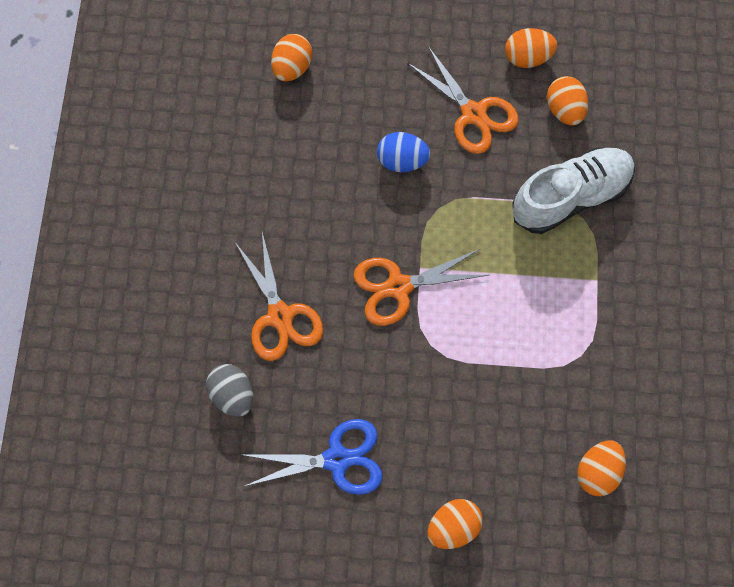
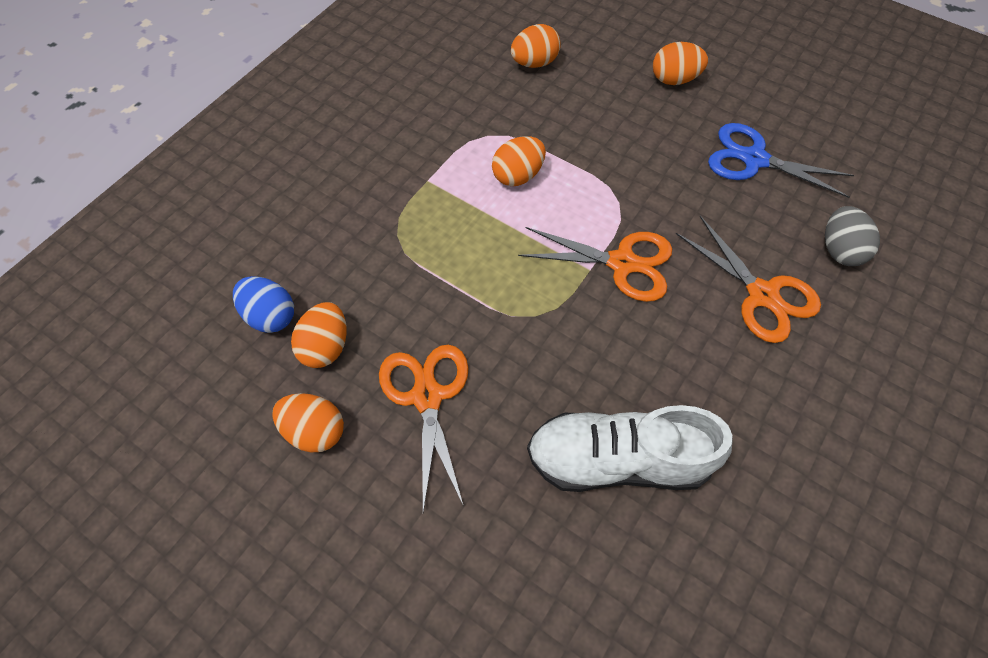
camera: 150 degrees left, 10 degrees down
orange scissors [235,233,323,361] -> orange scissors turned 135 degrees clockwise [676,216,821,343]
orange egg [271,34,312,82] -> orange egg moved to [492,136,546,186]
blue egg [377,132,430,172] -> blue egg moved to [233,276,294,333]
white shoe [512,147,635,234] -> white shoe moved to [527,405,733,492]

